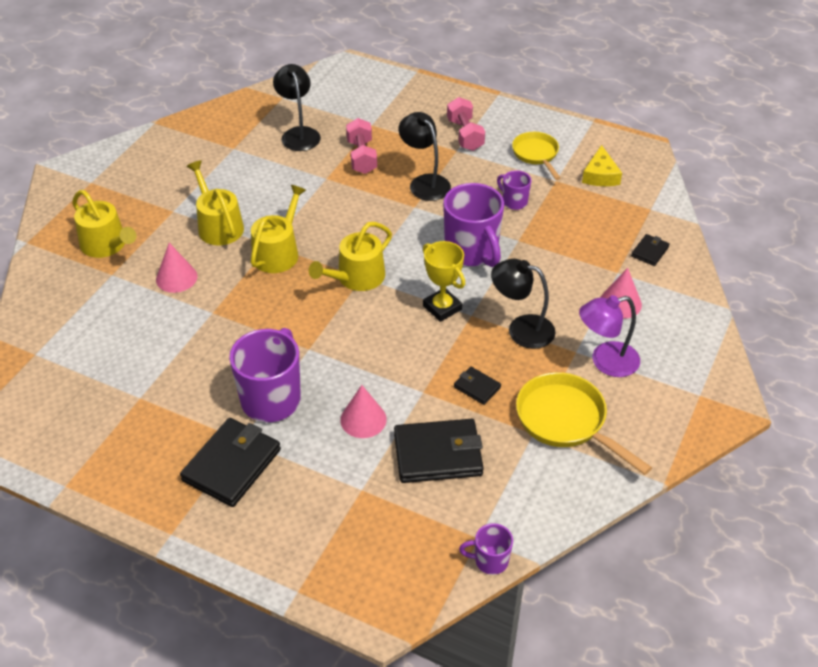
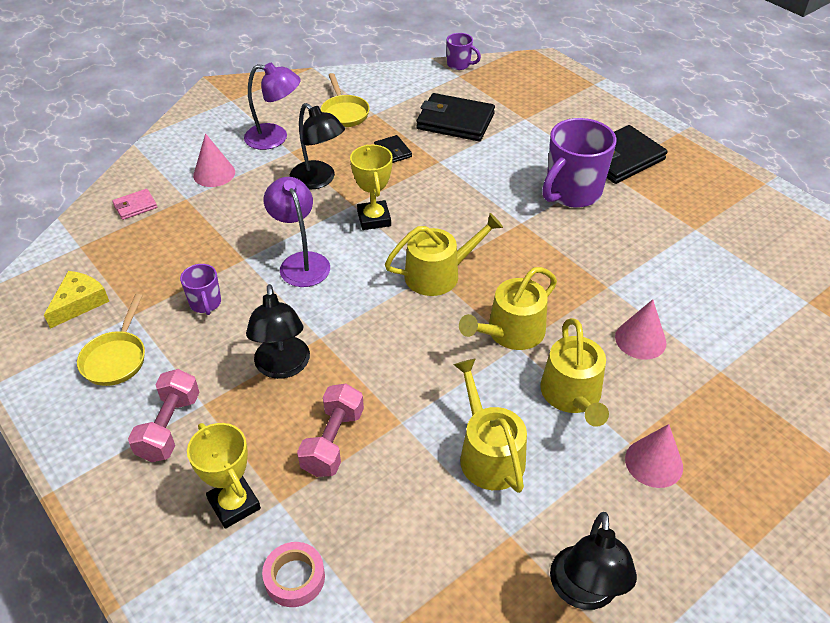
camera: 155 degrees left, 0 degrees up
yellow watering can [72,190,137,258] -> yellow watering can moved to [453,358,527,493]
black lamp [273,64,321,151] -> black lamp moved to [550,512,637,610]
pink cone [340,385,387,438] -> pink cone moved to [625,424,683,488]
purple mug [443,183,504,267] -> purple lamp [264,177,330,287]
yellow pan [516,372,652,475] -> yellow pan [321,73,370,127], size x0.65
black wallet [631,234,670,266] -> pink wallet [112,189,157,220]
none -> yellow trophy [187,423,261,529]
none -> pink tape [262,542,325,607]

